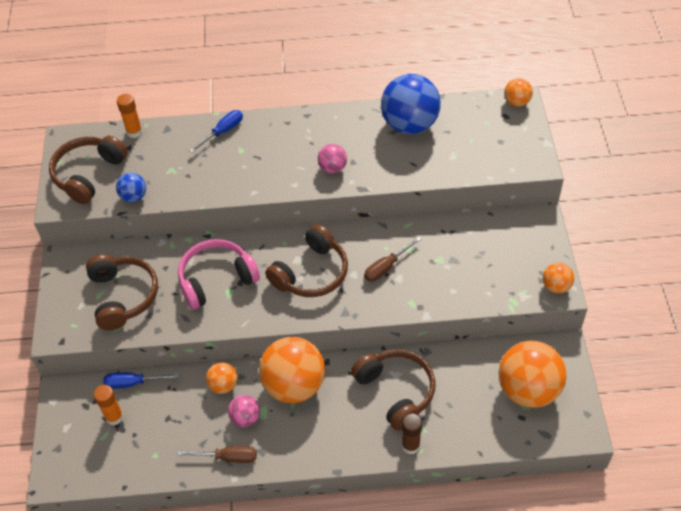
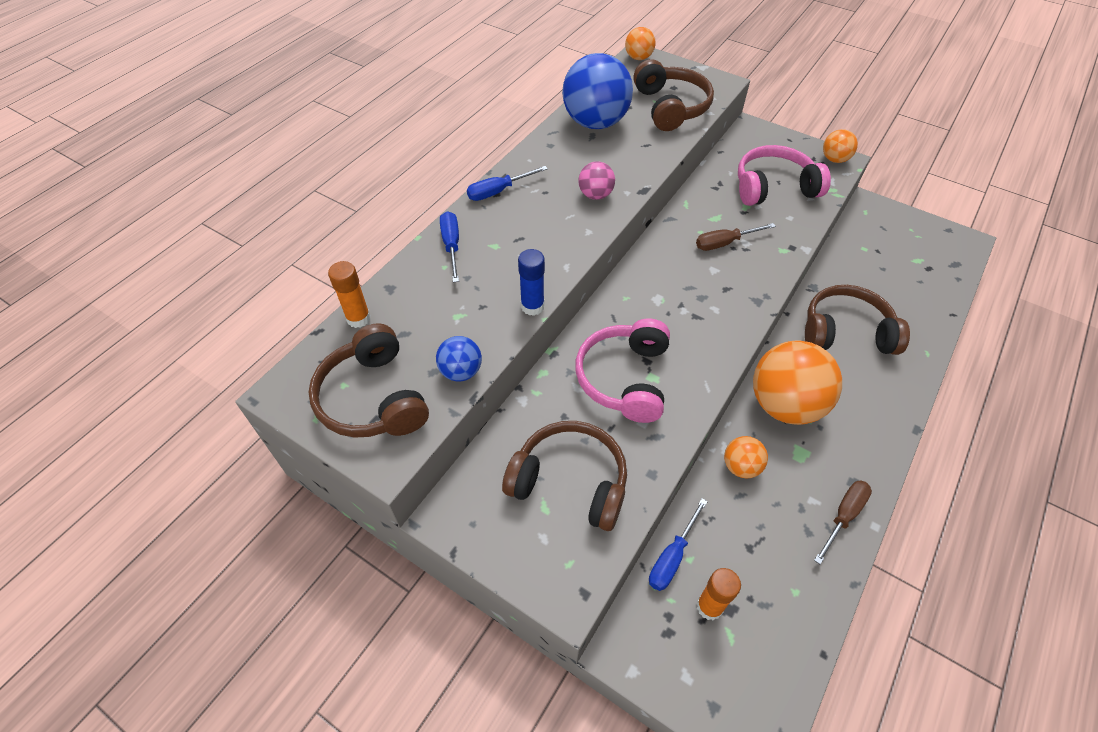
camera: 55 degrees left, 0 degrees up
pink ball [228,395,260,427] -> none
brown headphones [265,224,348,297] -> brown headphones moved to [633,59,714,131]
brown screwdriver [364,236,421,282] -> brown screwdriver turned 75 degrees clockwise [696,223,776,251]
brown glue stick [402,413,422,454] -> none
orange ball [498,341,566,408] -> none
none -> blue screwdriver [467,166,548,201]
none -> blue glue stick [518,249,545,316]
none -> pink headphones [738,145,831,206]

